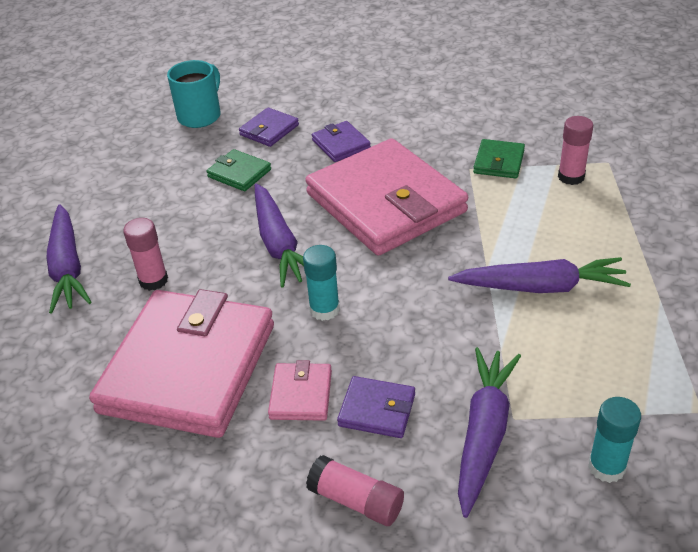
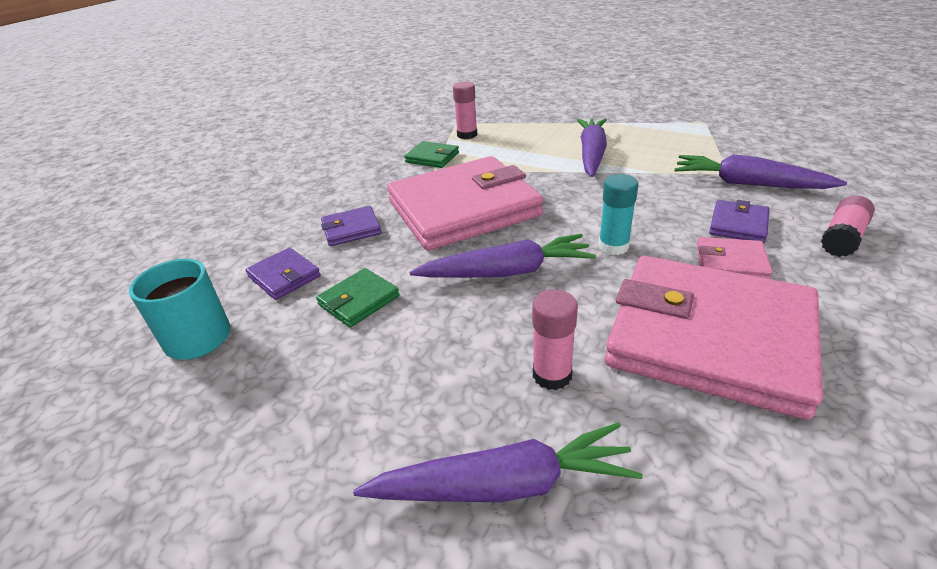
camera: 80 degrees left, 5 degrees down
turquoise glue stick [588,397,641,483] -> none

